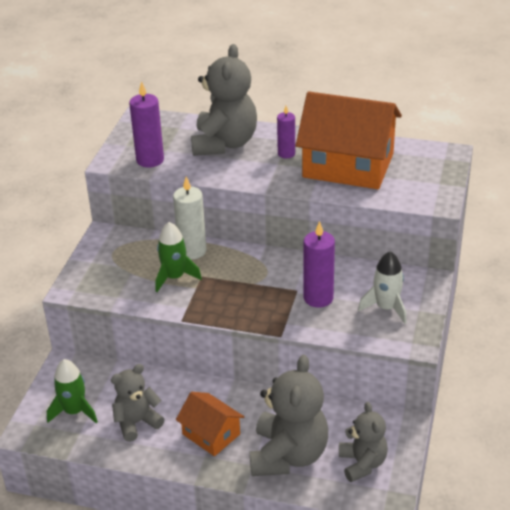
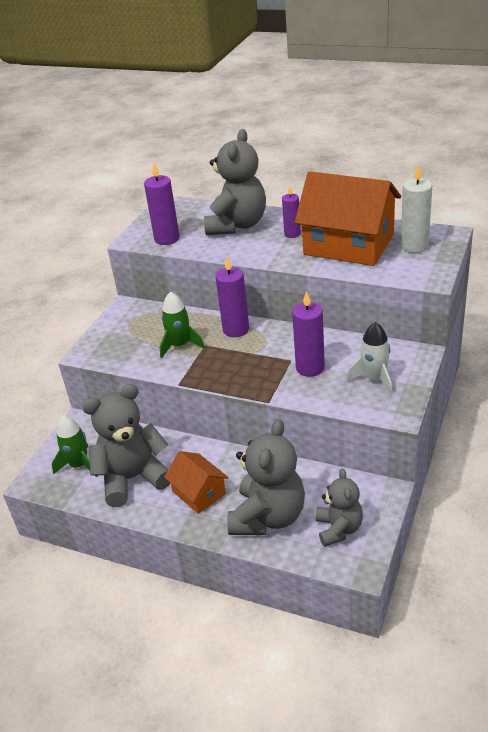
camera: 10 degrees right, 0 degrees up
grey teddy bear [111,364,165,442] -> grey teddy bear [82,384,170,507], size x1.66
white candle [173,176,207,259] -> white candle moved to [401,164,432,253]
none -> purple candle [215,256,249,337]

